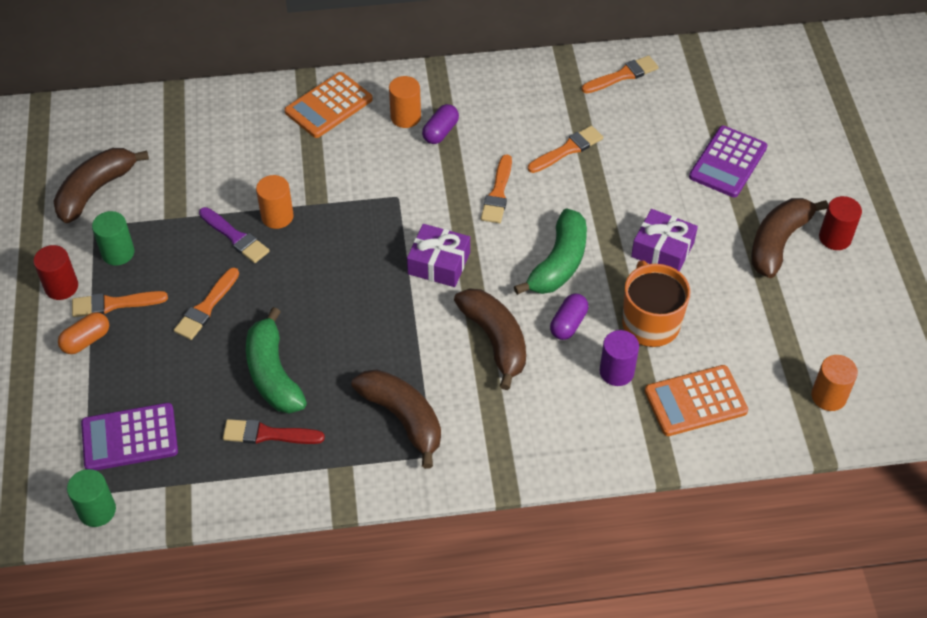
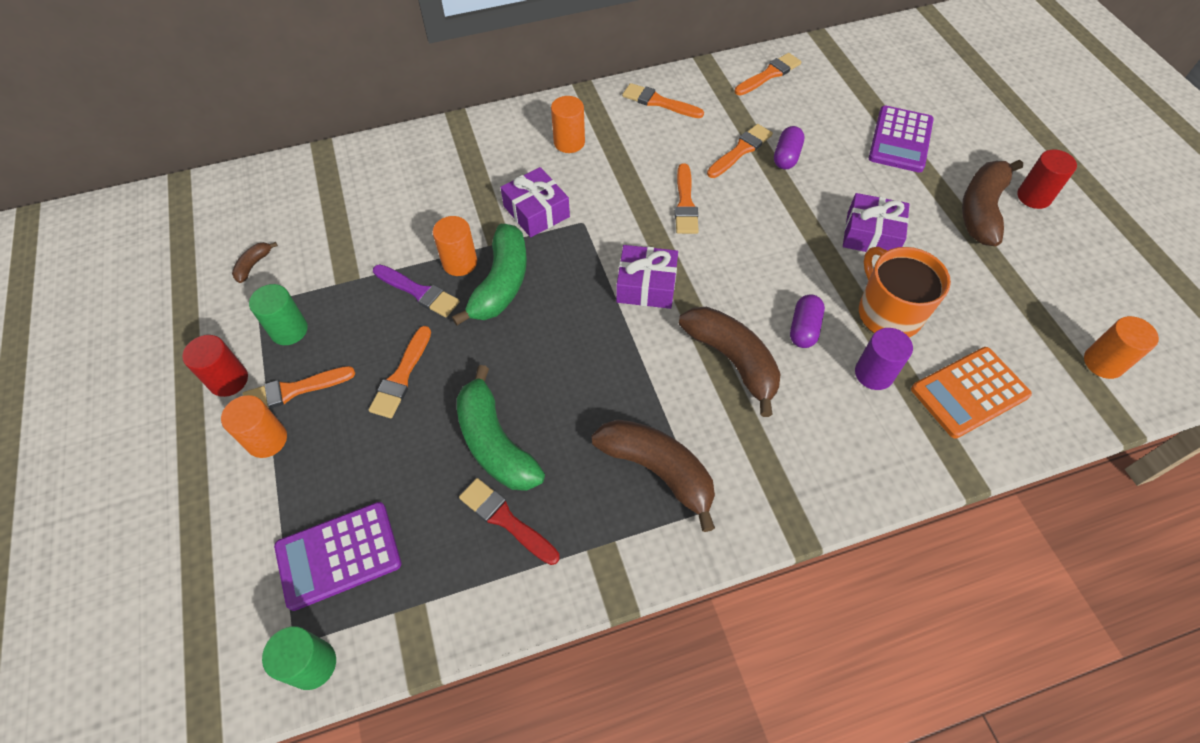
camera: 10 degrees left, 5 degrees up
brown banana [53,148,149,223] -> brown banana [232,242,278,283], size x0.45
orange capsule [58,312,109,354] -> orange cylinder [221,395,287,458]
red brush [223,419,325,444] -> red brush turned 45 degrees clockwise [459,478,559,565]
orange calculator [285,72,373,138] -> none
purple capsule [422,104,459,144] -> purple capsule moved to [774,126,805,169]
green banana [514,208,587,295] -> green banana moved to [452,224,527,326]
none -> purple gift [500,167,570,237]
none -> orange brush [622,83,704,118]

